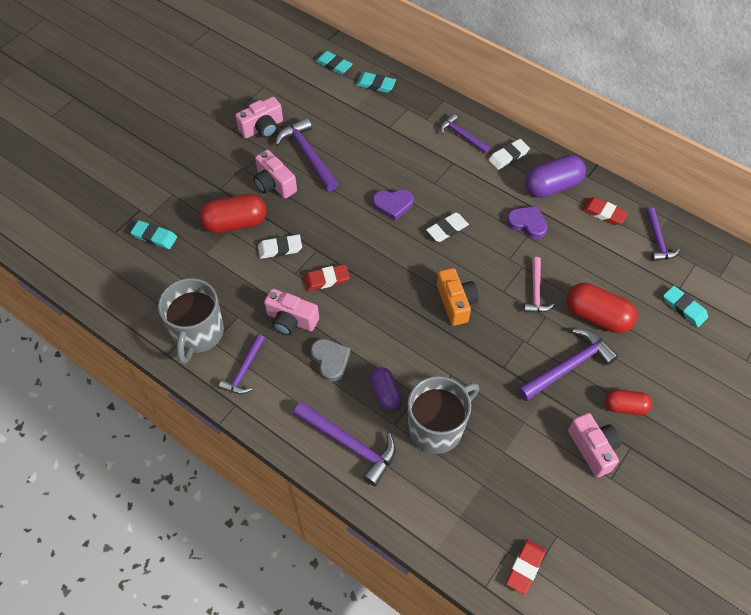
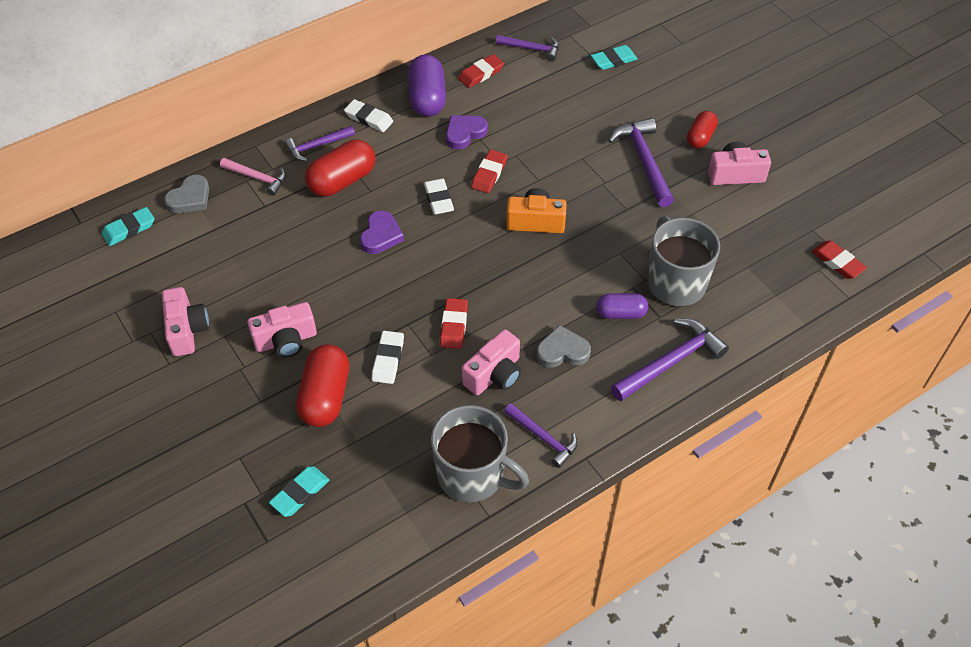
camera: 70 degrees left, 5 degrees down
purple hammer [275,117,339,191] -> none
turquoise eraser [356,72,396,93] -> grey heart [164,175,209,213]
white eraser [489,139,530,170] -> white eraser turned 45 degrees counterclockwise [344,99,393,132]
pink hammer [523,257,554,313] -> pink hammer moved to [220,158,286,196]
red capsule [566,283,637,333] -> red capsule moved to [305,139,375,197]
none -> red eraser [471,150,507,193]

